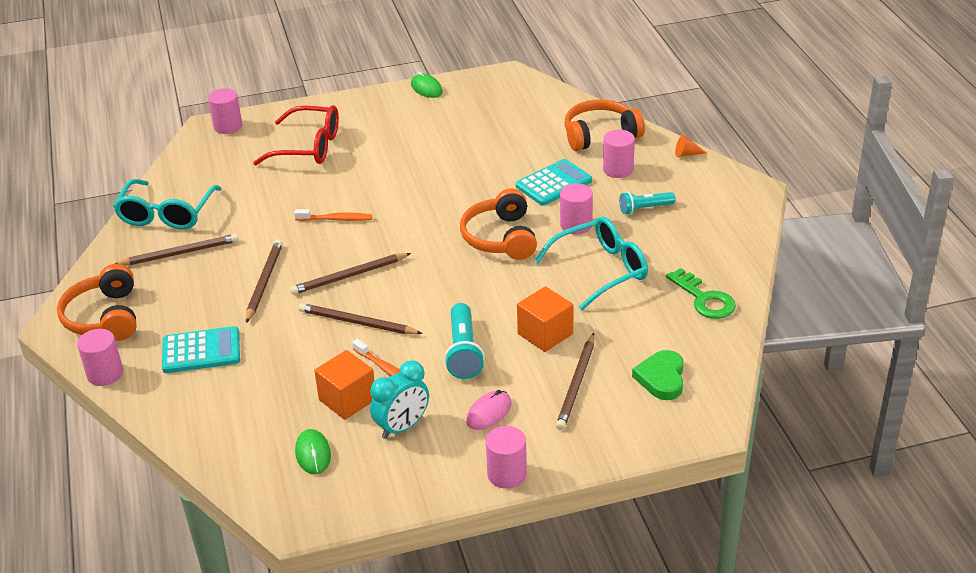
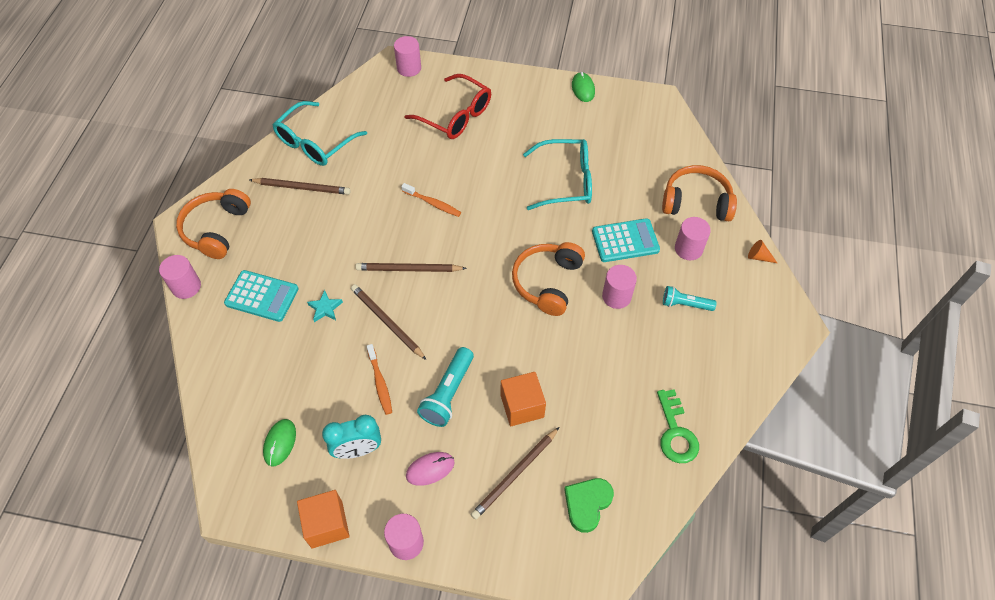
camera: 25 degrees right, 20 degrees up
brown pencil [246,239,283,323] -> none
orange cube [314,350,375,420] -> orange cube moved to [297,490,350,549]
turquoise glasses [535,217,648,310] -> turquoise glasses moved to [523,139,592,210]
none -> turquoise star [307,290,343,322]

